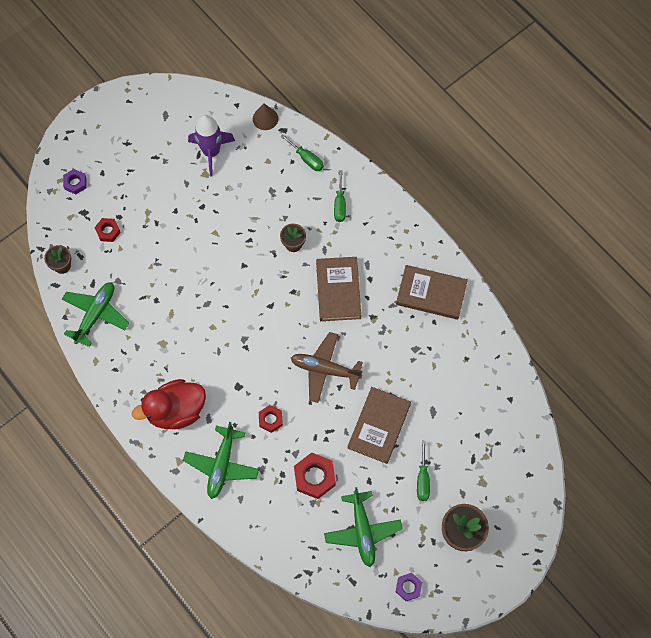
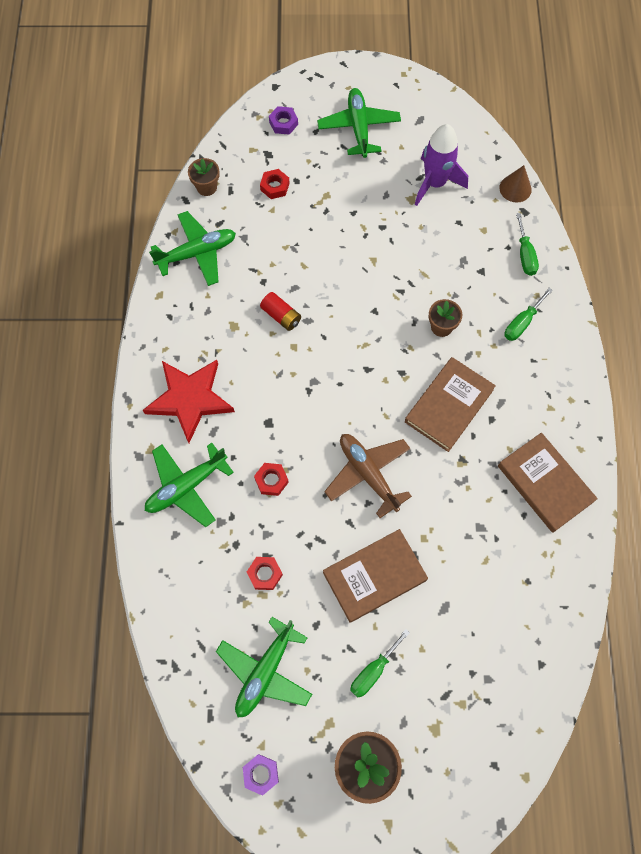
camera: 40 degrees right, 0 degrees up
red duck [132,379,206,429] -> red star [143,360,235,443]
red nut [294,452,336,499] -> red nut [247,557,283,590], size x0.61
none -> red battery [260,292,301,331]
none -> green plane [317,88,401,158]

